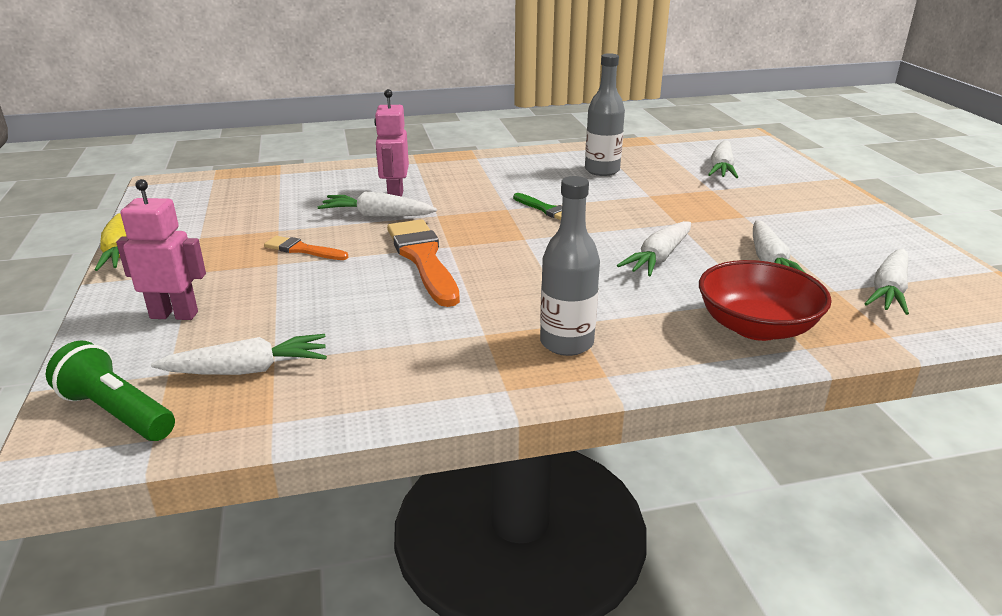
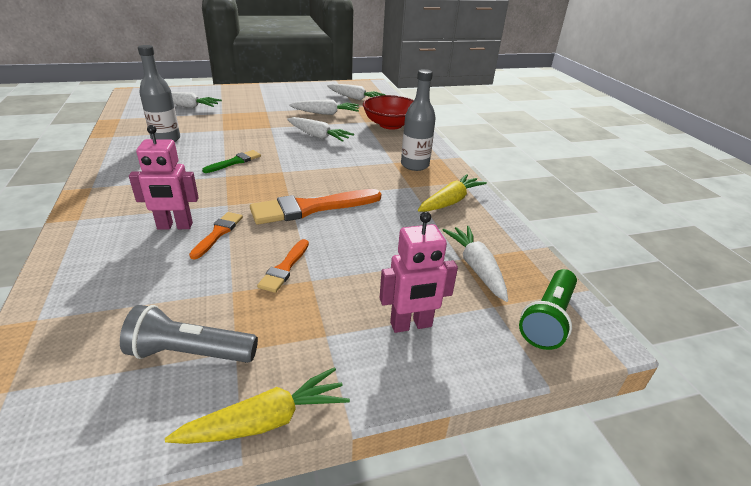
camera: 95 degrees left, 5 degrees up
pink robot [116,179,206,320] -> pink robot turned 105 degrees counterclockwise [380,212,458,333]
white carrot [317,191,437,217] -> orange brush [189,212,243,259]
none -> grey flashlight [120,305,258,363]
none -> yellow carrot [418,174,487,212]

